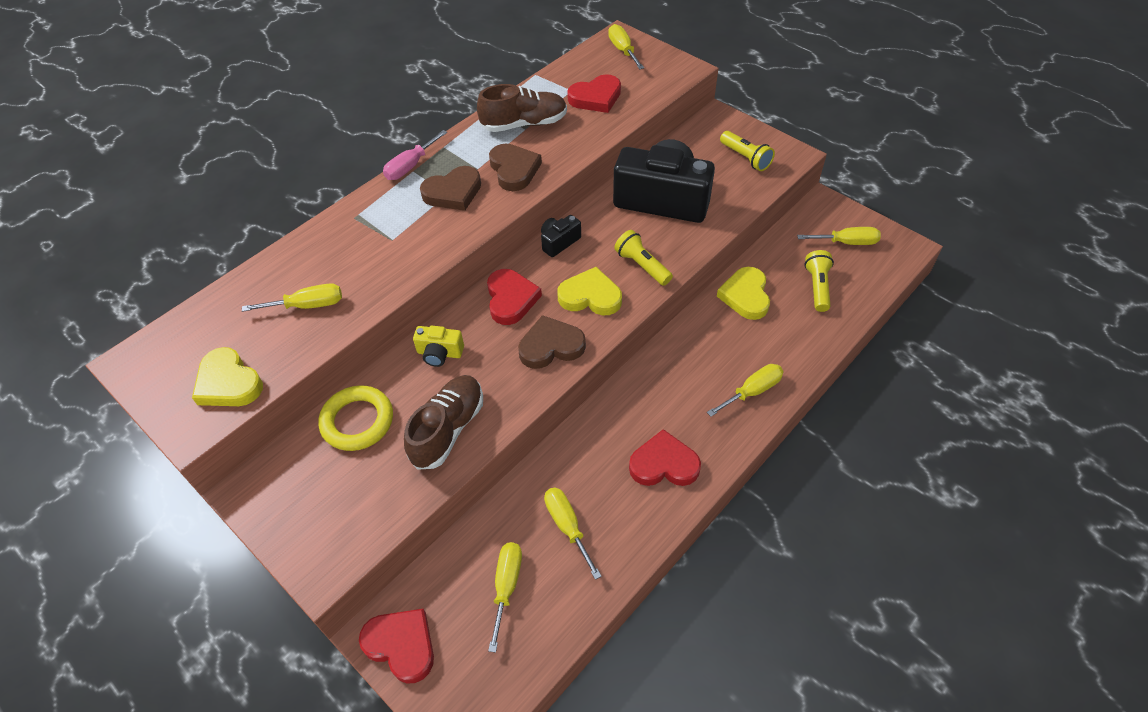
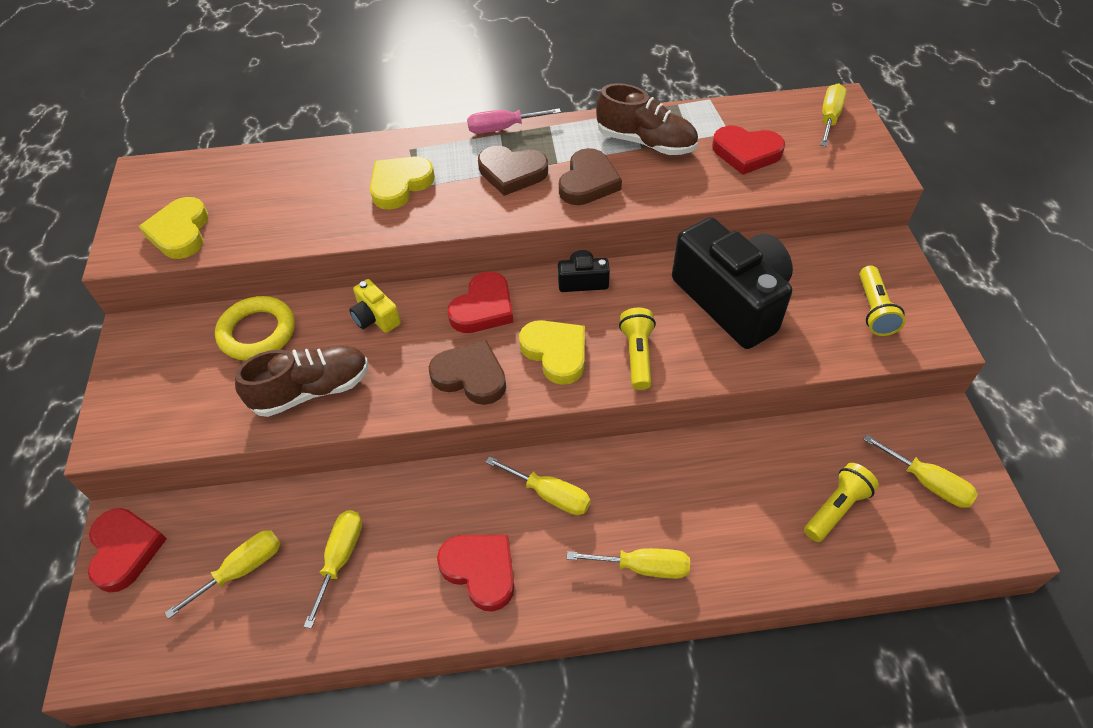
camera: 40 degrees right, 0 degrees up
yellow screwdriver [242,283,342,312] -> yellow screwdriver moved to [486,456,591,515]
yellow heart [717,267,770,320] -> yellow heart moved to [370,156,435,210]

